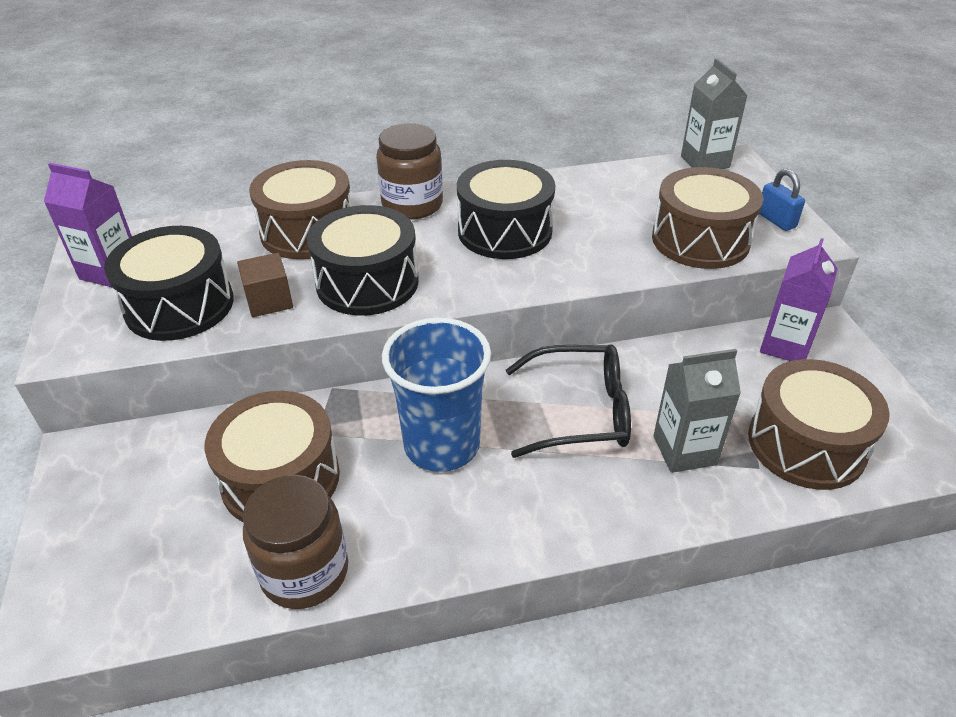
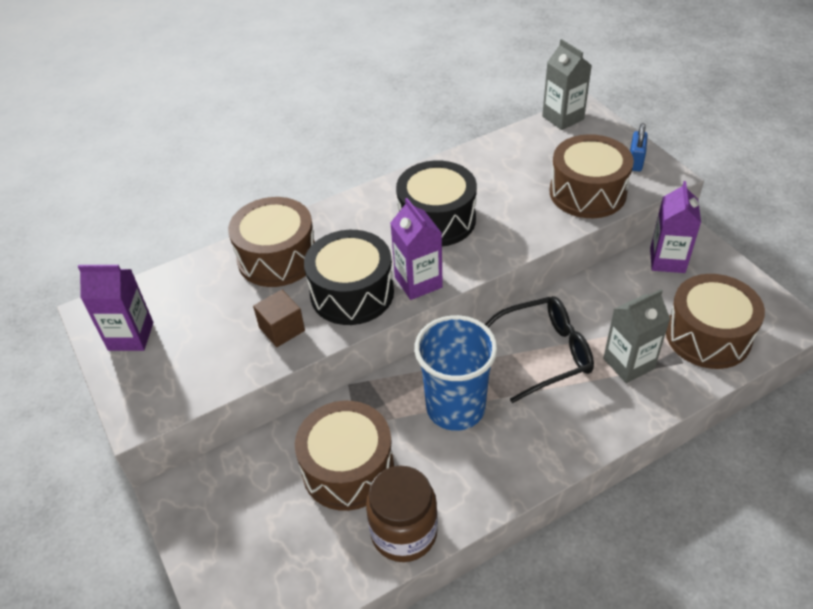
camera: 15 degrees left, 5 degrees up
black drum [104,226,234,341] -> none
brown jar [376,123,443,220] -> none
blue padlock [759,169,805,231] -> blue padlock turned 60 degrees clockwise [630,123,648,171]
none -> purple carton [390,198,443,300]

